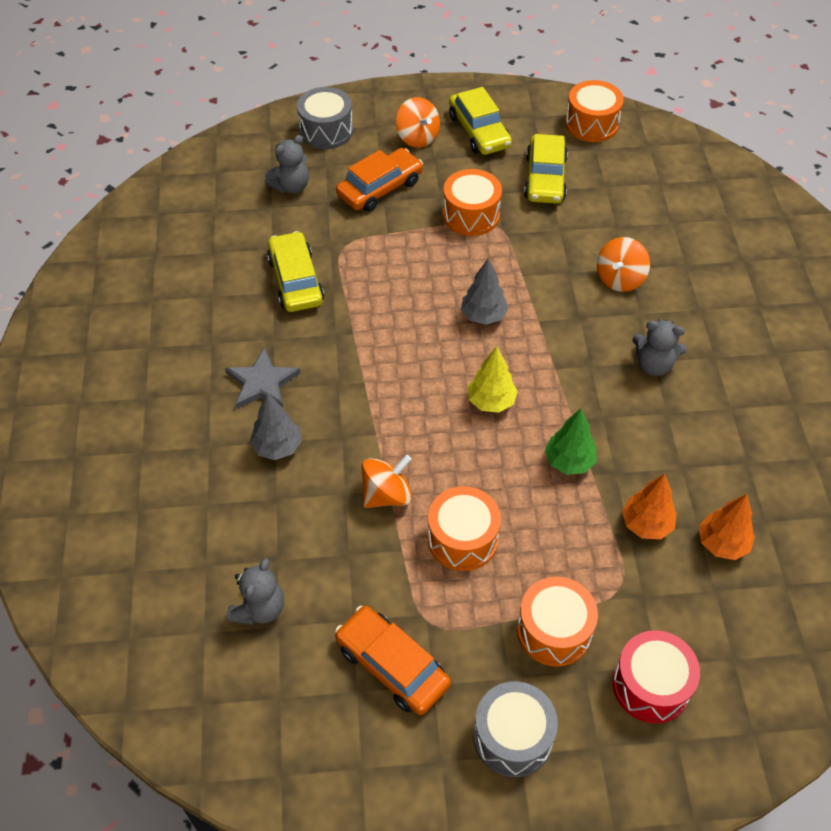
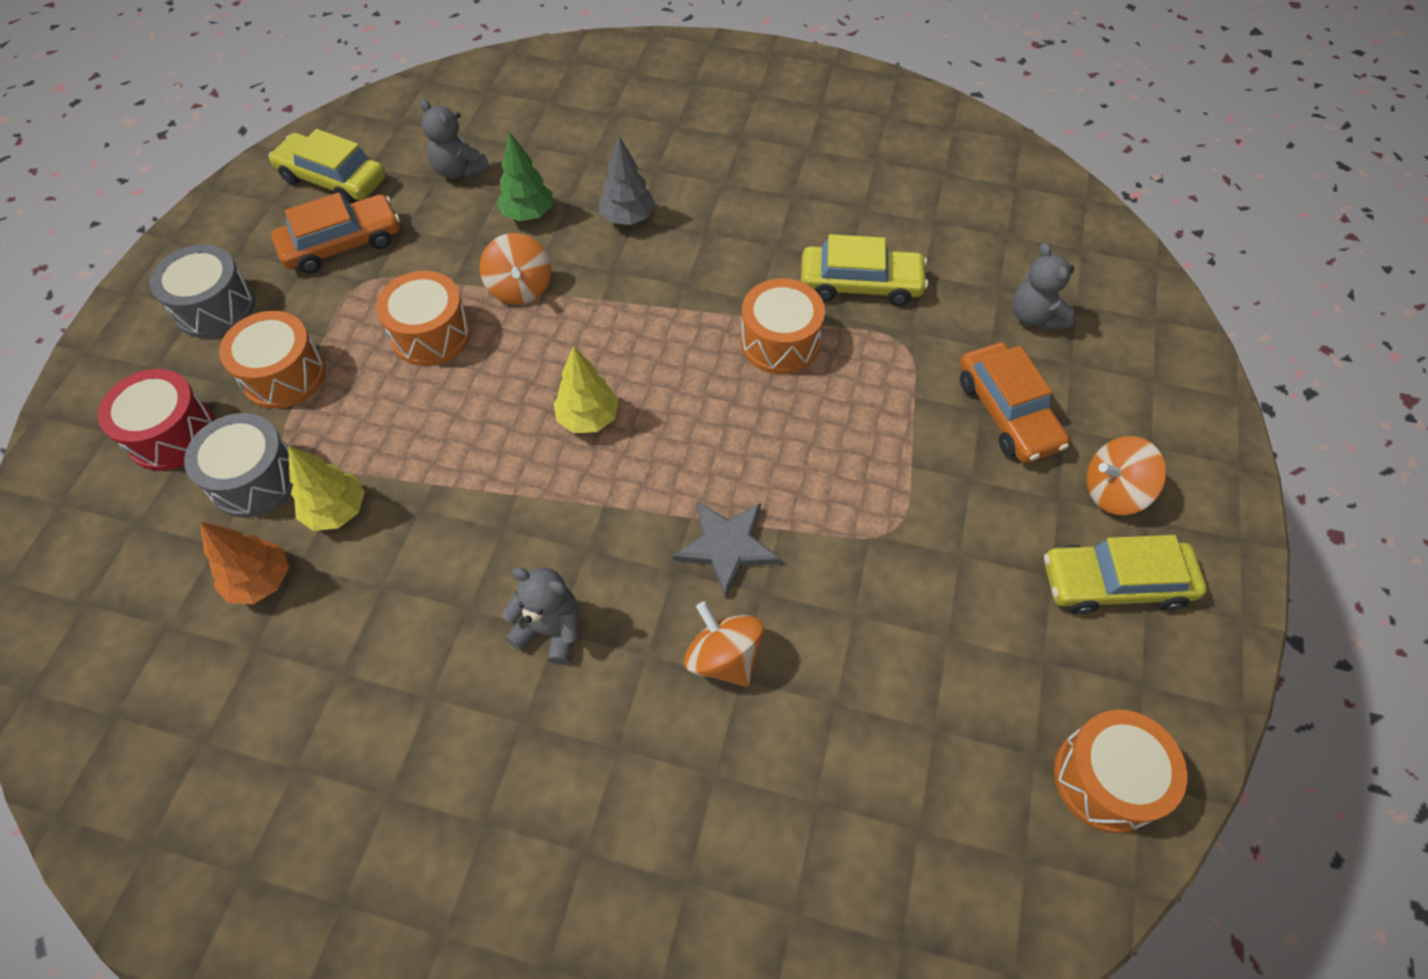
camera: 110 degrees right, 5 degrees up
grey star [225,347,301,409] -> grey star moved to [673,501,781,598]
grey drum [297,87,353,149] -> grey drum moved to [184,413,293,518]
orange drum [443,169,502,236] -> orange drum moved to [741,278,825,374]
grey tree [461,258,508,325] -> none
yellow car [524,134,568,204] -> yellow car moved to [269,129,386,204]
green tree [545,409,597,475] -> green tree moved to [496,131,553,221]
orange tree [622,474,677,539] -> yellow tree [288,445,365,531]
grey teddy bear [632,320,687,376] -> grey teddy bear turned 75 degrees clockwise [502,567,579,665]

